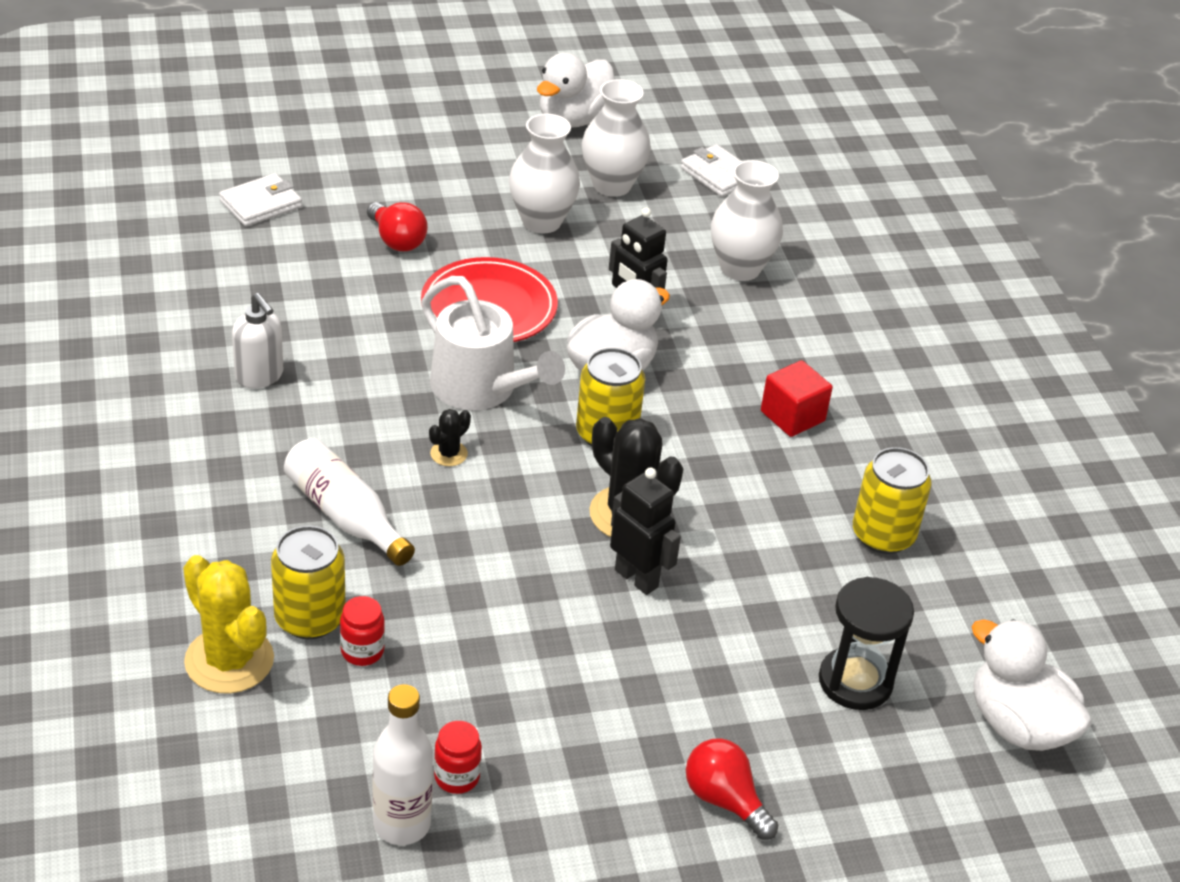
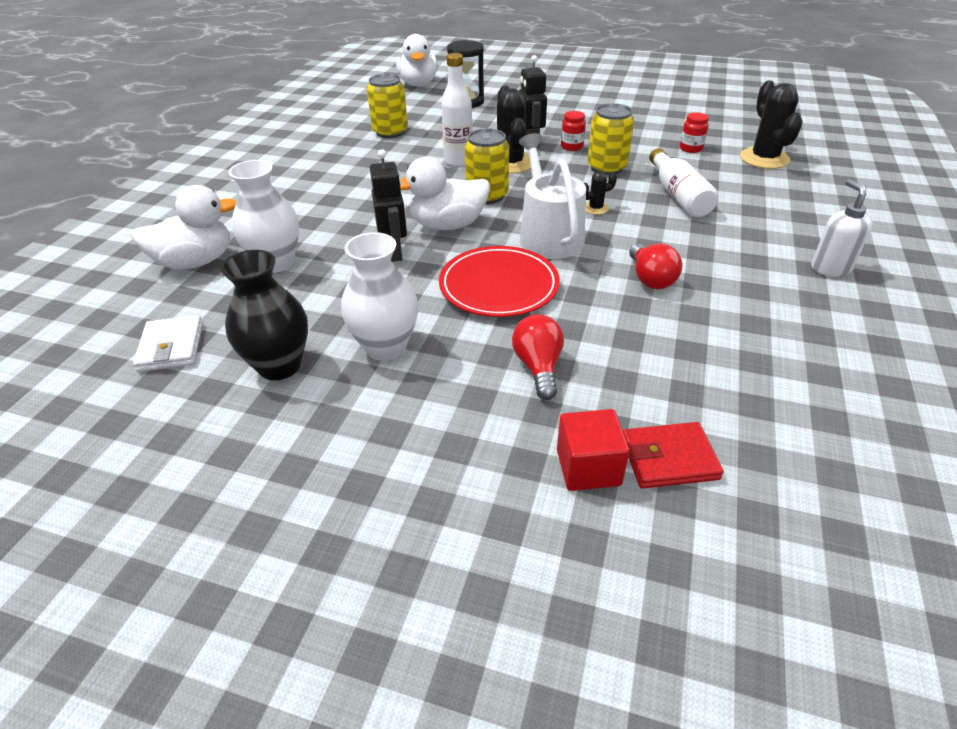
camera: 145 degrees left, 0 degrees up
yellow cactus [183,555,274,694] -> black cactus [740,80,803,169]
white wallet [219,173,302,227] -> red wallet [623,422,724,488]
white soap dispenser [232,293,283,388] -> white soap dispenser moved to [811,179,873,277]
yellow can [271,525,345,639] -> yellow can moved to [587,103,634,175]
white bottle [373,684,433,845] -> white bottle moved to [441,53,473,167]
red jar [434,721,482,794] -> red jar moved to [561,111,586,151]
white duck [537,53,615,128] -> white duck moved to [131,185,237,269]
white vase [582,79,651,197] -> black vase [221,250,308,380]
red light bulb [686,738,778,840] -> red light bulb moved to [629,244,683,289]
red cube [761,360,833,437] -> red cube moved to [557,409,630,491]

